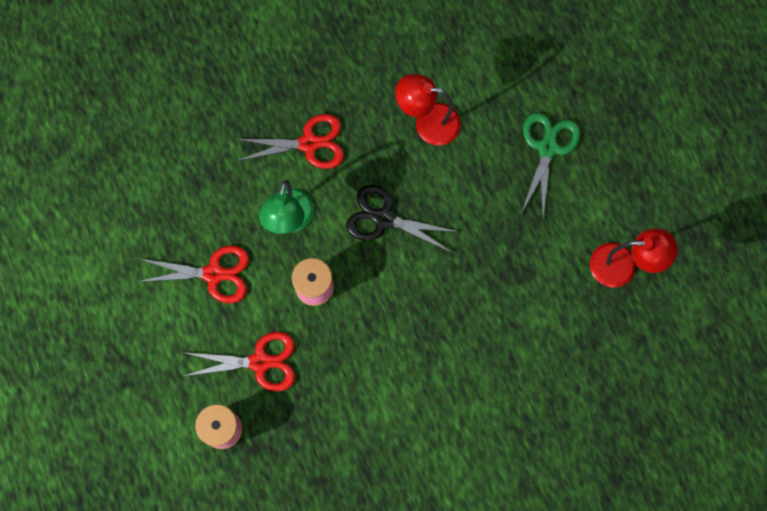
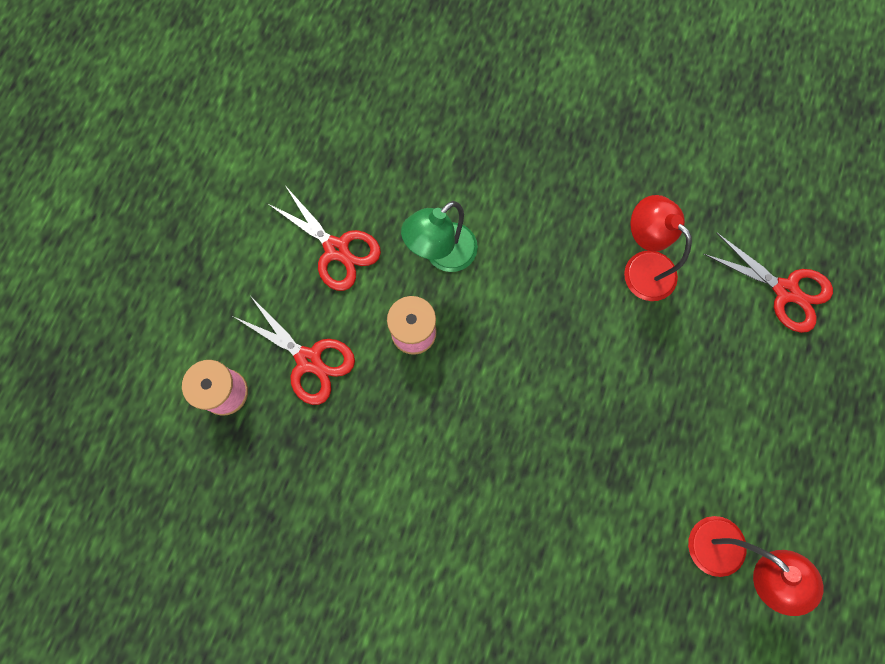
camera: 40 degrees right, 0 degrees up
red scissors [235,114,344,169] -> red scissors moved to [703,233,833,333]
black scissors [346,185,459,252] -> none
green scissors [522,113,580,217] -> none

